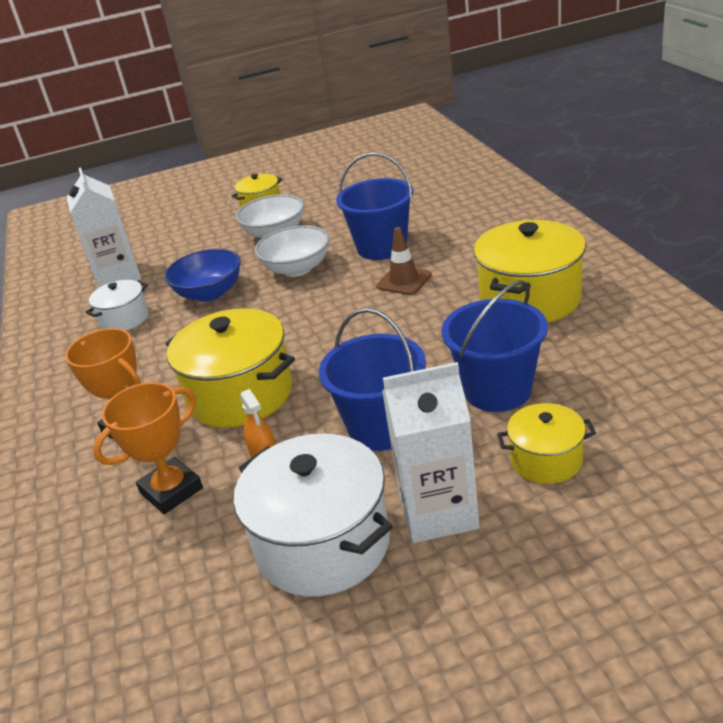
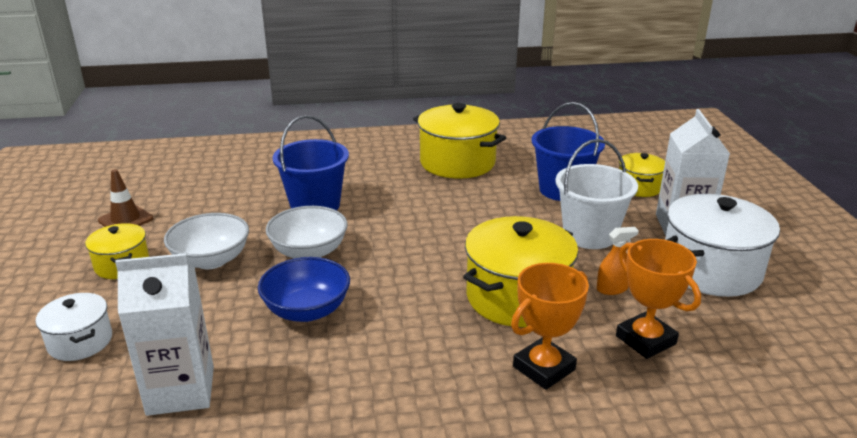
camera: 85 degrees left, 5 degrees down
white pot [85,280,149,331] -> white pot moved to [35,293,112,361]
blue bucket [319,308,426,451] -> white bucket [555,139,638,249]
brown traffic cone [376,227,432,295] -> brown traffic cone moved to [98,169,153,227]

